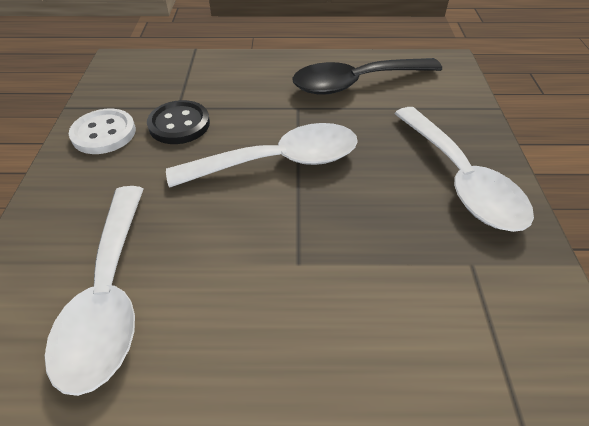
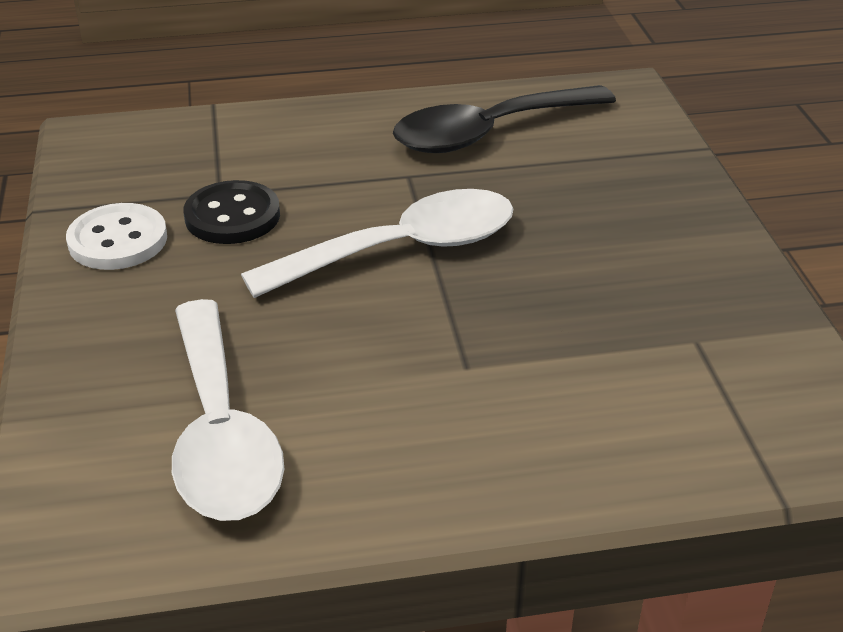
camera: 10 degrees left, 10 degrees down
white spoon [394,107,534,232] -> none

